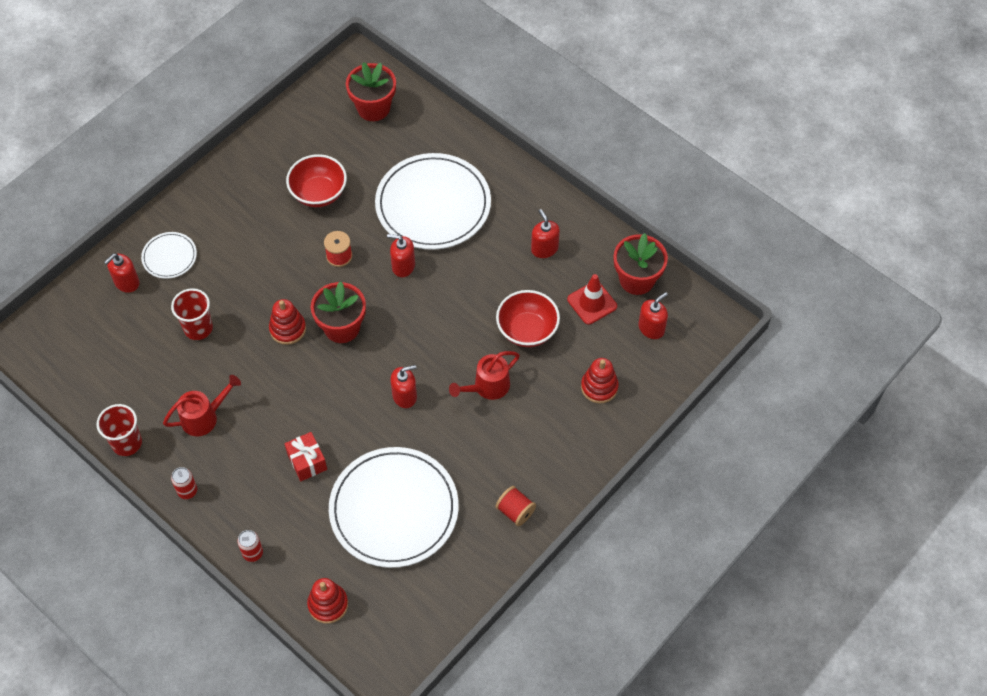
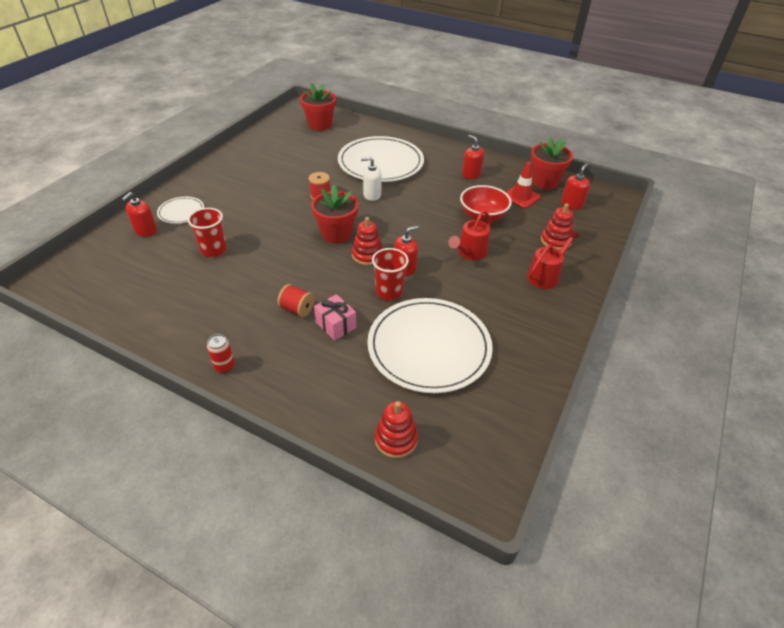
camera: 15 degrees left, 15 degrees down
red cup [97,404,142,456] -> red cup moved to [372,248,409,300]
red watering can [163,375,241,436] -> red watering can moved to [527,230,580,289]
red can [237,530,263,562] -> none
red stacking toy [269,299,306,345] -> red stacking toy moved to [352,217,383,265]
red gift [285,432,327,481] -> pink gift [314,294,356,341]
red bowl [286,154,347,207] -> none
red soap dispenser [387,234,415,277] -> white soap dispenser [361,157,382,201]
red spool [496,486,536,526] -> red spool moved to [277,284,315,317]

